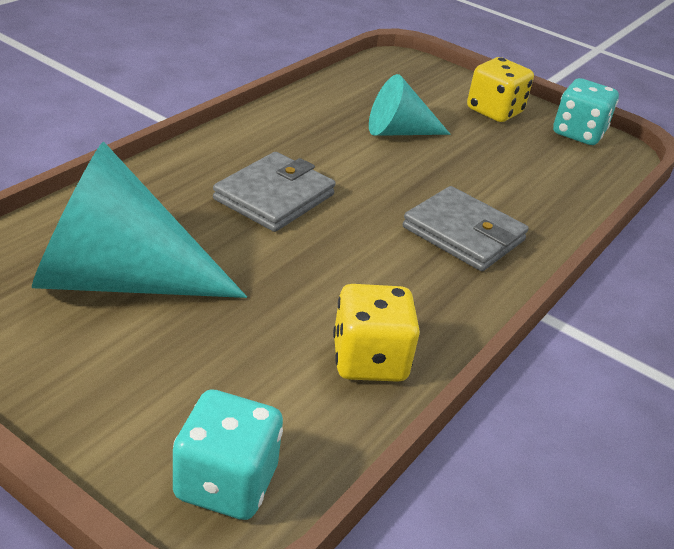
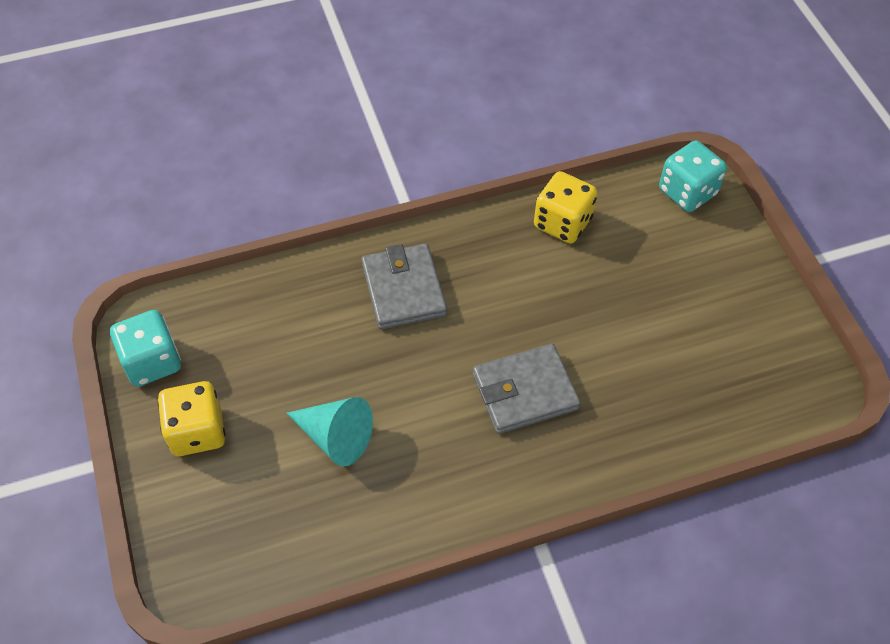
camera: 140 degrees left, 20 degrees up
turquoise cone [32,141,247,298] -> none

